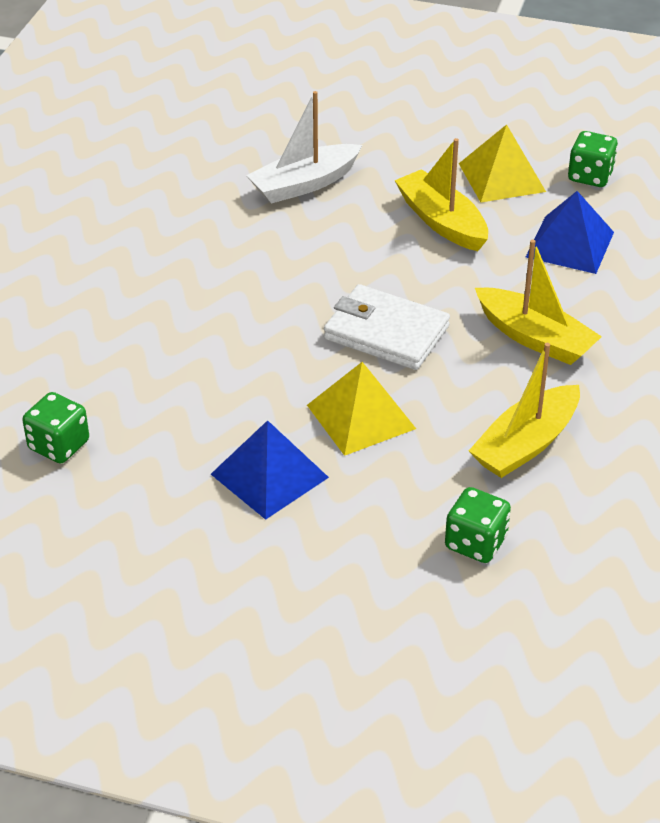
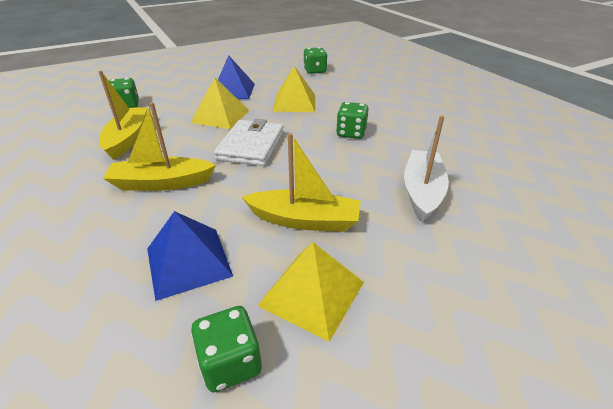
camera: 135 degrees right, 5 degrees down
white wallet [324,284,450,370] -> white wallet turned 60 degrees counterclockwise [214,119,284,166]
none -> yellow pyramid [273,66,315,112]
none -> green dice [336,102,369,139]

